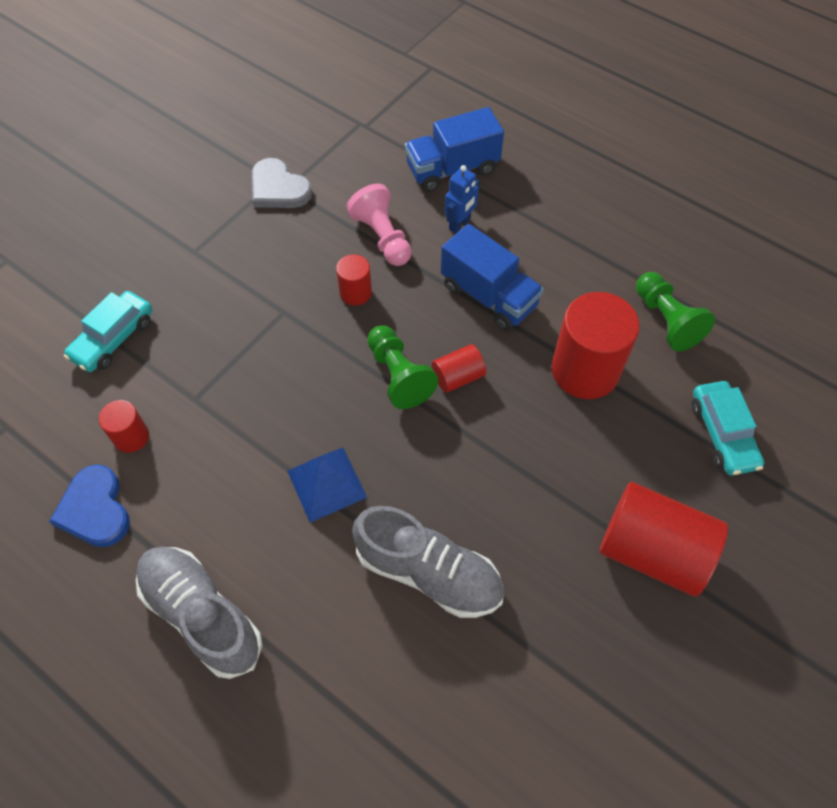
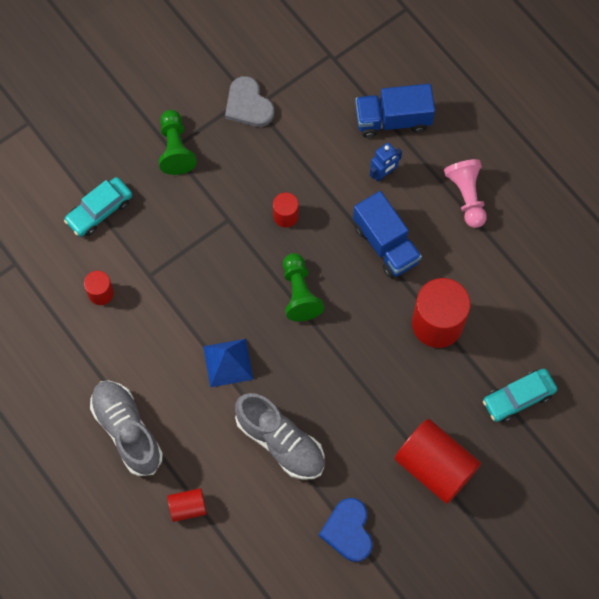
camera: 15 degrees right, 10 degrees up
blue heart [49,464,130,547] -> blue heart moved to [319,498,373,562]
pink pawn [346,183,412,266] -> pink pawn moved to [444,159,487,228]
red cylinder [432,344,486,393] -> red cylinder moved to [167,488,206,522]
green pawn [636,272,715,351] -> green pawn moved to [159,110,197,175]
turquoise car [691,381,764,475] -> turquoise car turned 60 degrees clockwise [483,369,557,422]

